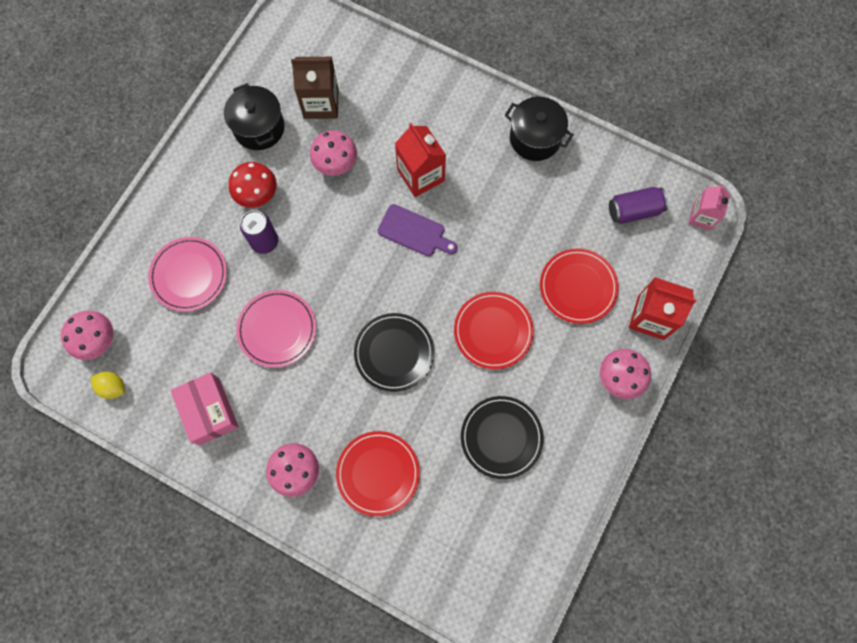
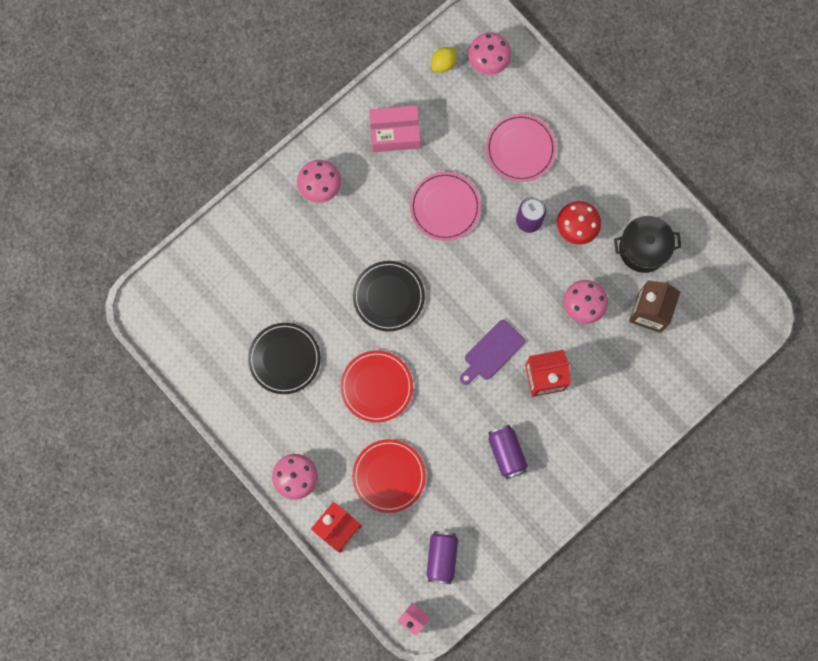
camera: 110 degrees right, 5 degrees up
red plate [336,431,420,516] -> none
black pot [505,97,573,161] -> none
none -> purple can [488,425,528,479]

